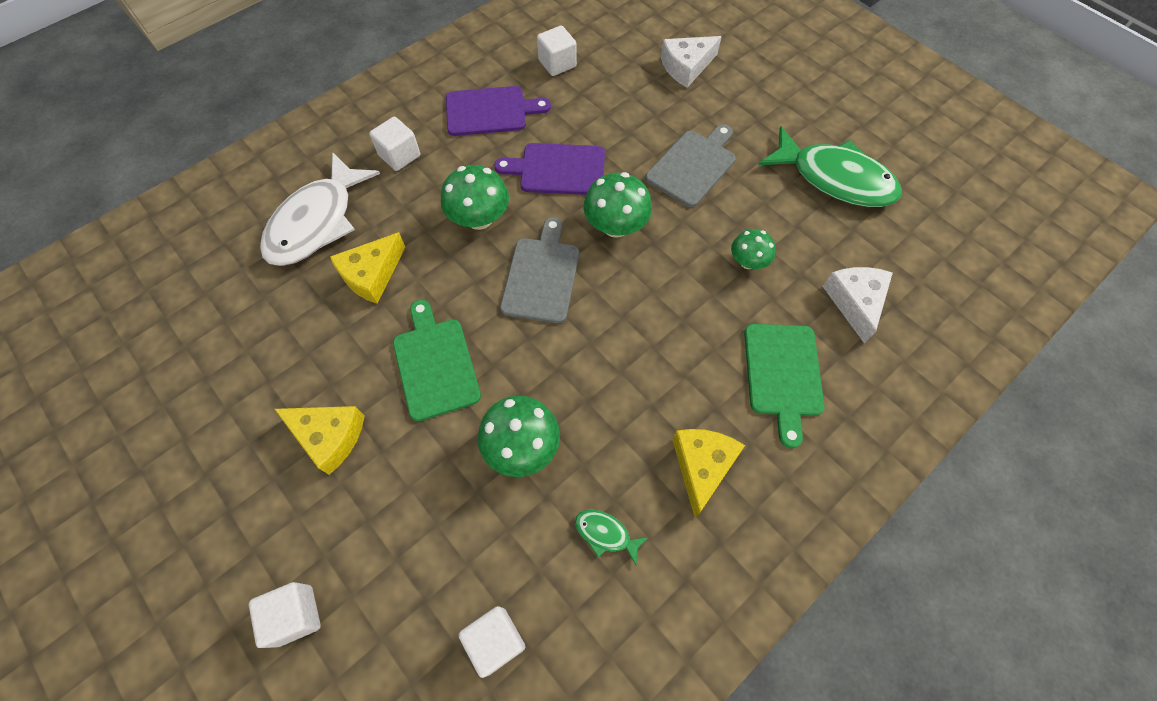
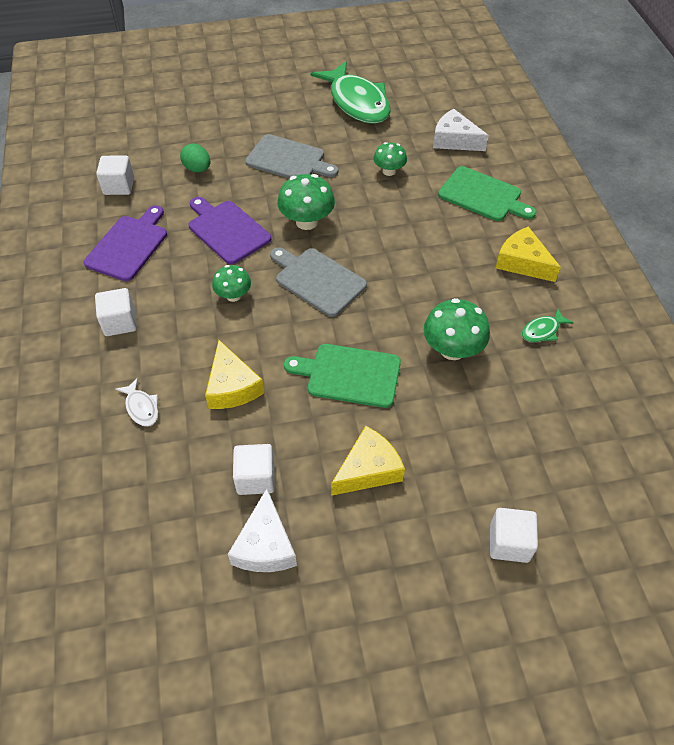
camera: 60 degrees left, 10 degrees down
white fish [260,153,380,266] -> white fish [115,378,158,426], size x0.42
green mushroom [441,165,509,230] -> green mushroom [212,265,251,302], size x0.63
white cube [458,606,525,678] -> white cube moved to [233,444,275,495]
purple cutting board [494,143,605,195] -> purple cutting board turned 105 degrees clockwise [189,197,271,264]
grey cutting board [646,124,736,207] -> grey cutting board turned 135 degrees clockwise [245,134,339,179]
white cheese [661,36,722,88] -> white cheese moved to [228,488,297,572]
green fish [759,126,901,207] -> green fish turned 90 degrees clockwise [311,61,391,124]
none -> green egg [180,144,210,172]

